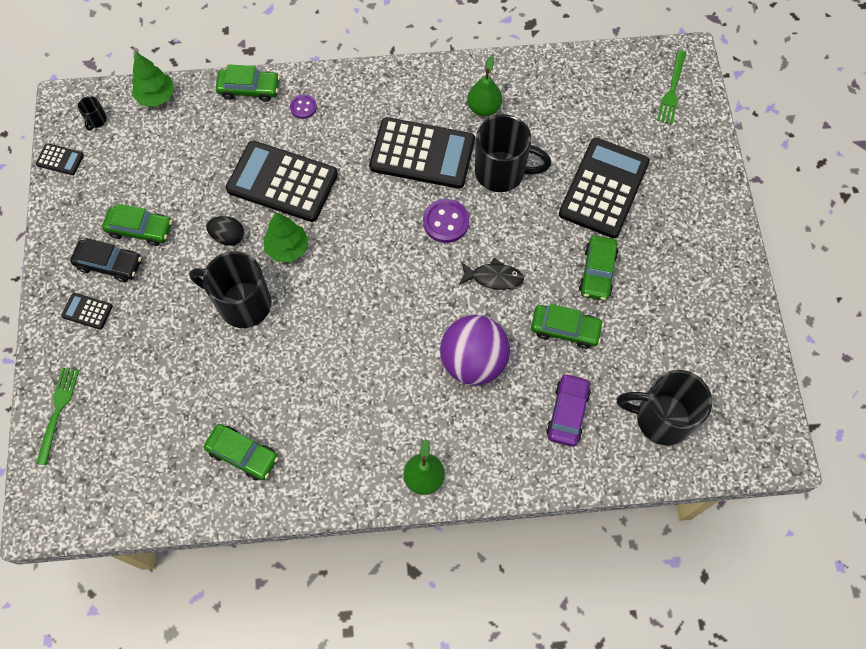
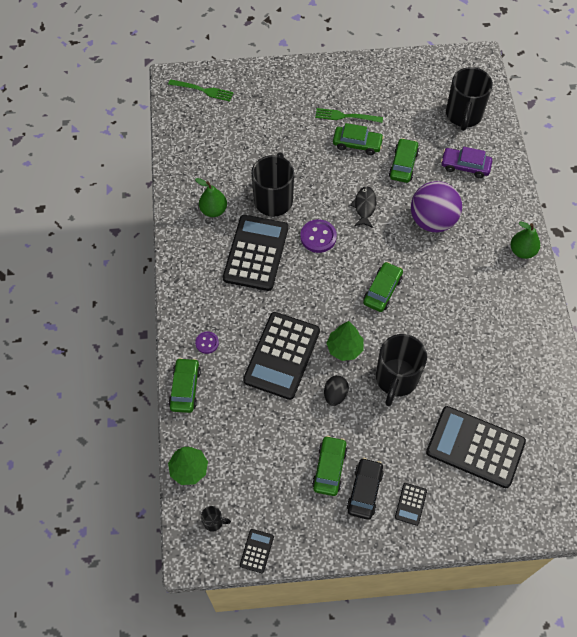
camera: 90 degrees left, 5 degrees down
green fork [36,367,79,465] -> green fork moved to [315,108,383,123]
green car [204,424,278,481] -> green car moved to [363,262,403,312]
black calculator [559,138,650,238] -> black calculator moved to [426,406,526,488]

